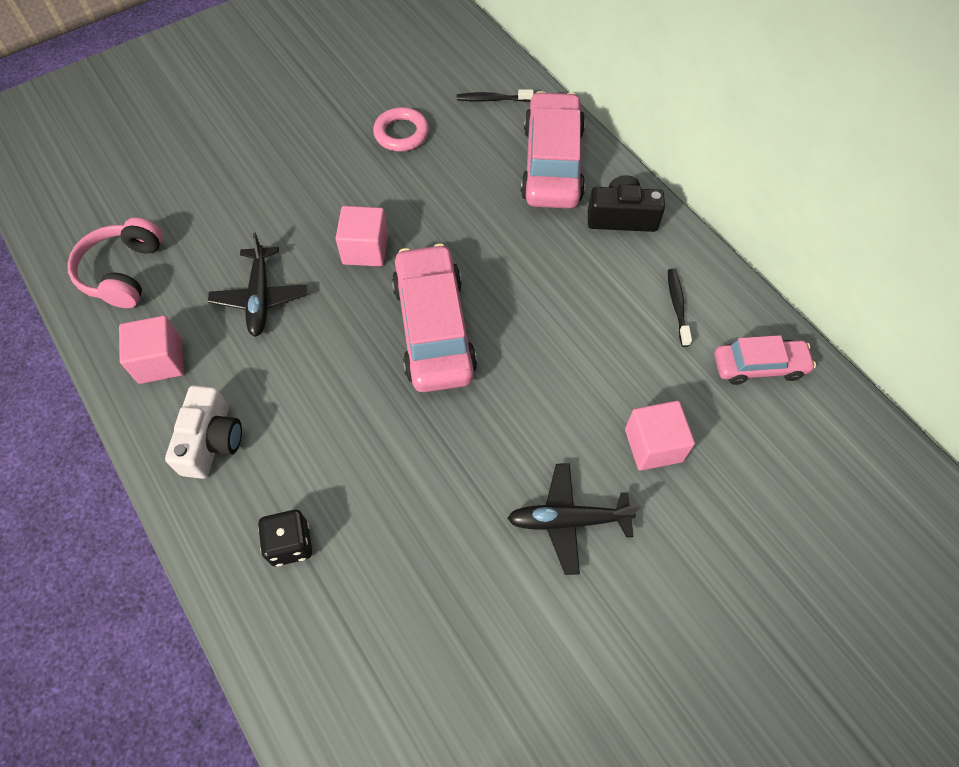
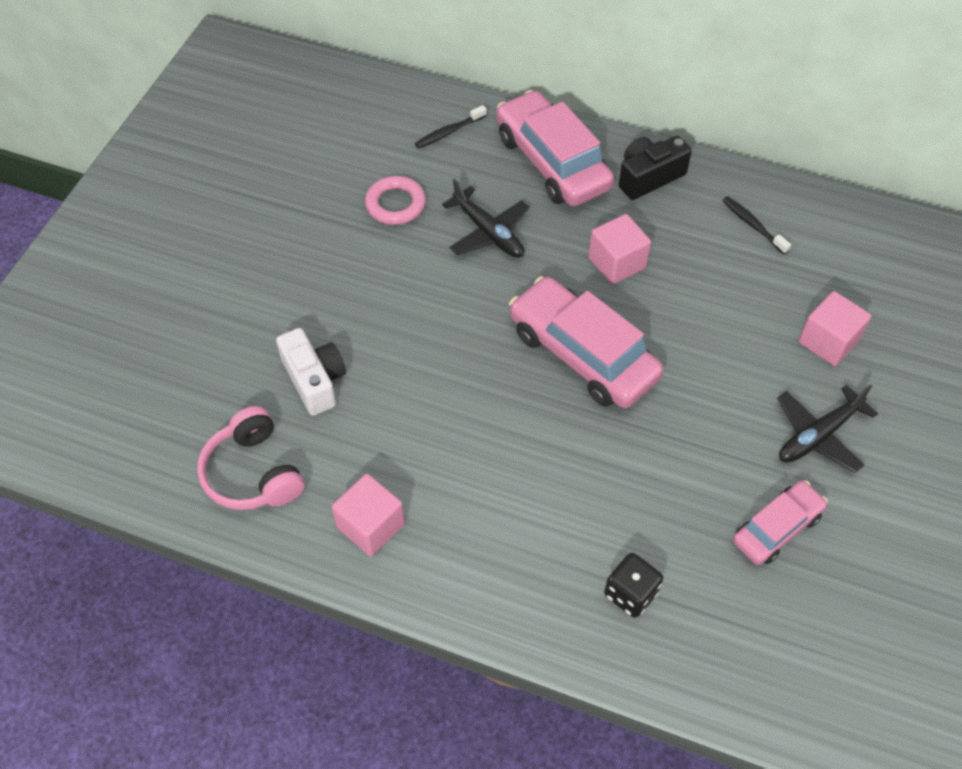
camera: 35 degrees left, 5 degrees down
white camera [165,385,242,479] -> white camera moved to [276,328,346,416]
black plane [208,232,307,337] -> black plane moved to [442,179,530,258]
pink cube [335,206,388,267] -> pink cube moved to [588,214,651,285]
pink car [714,335,816,385] -> pink car moved to [733,480,828,565]

